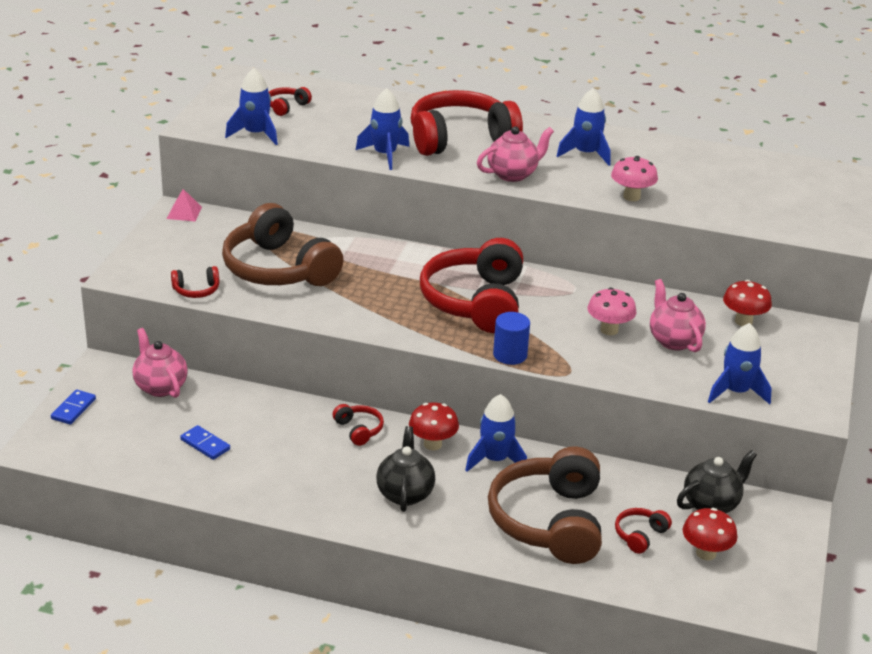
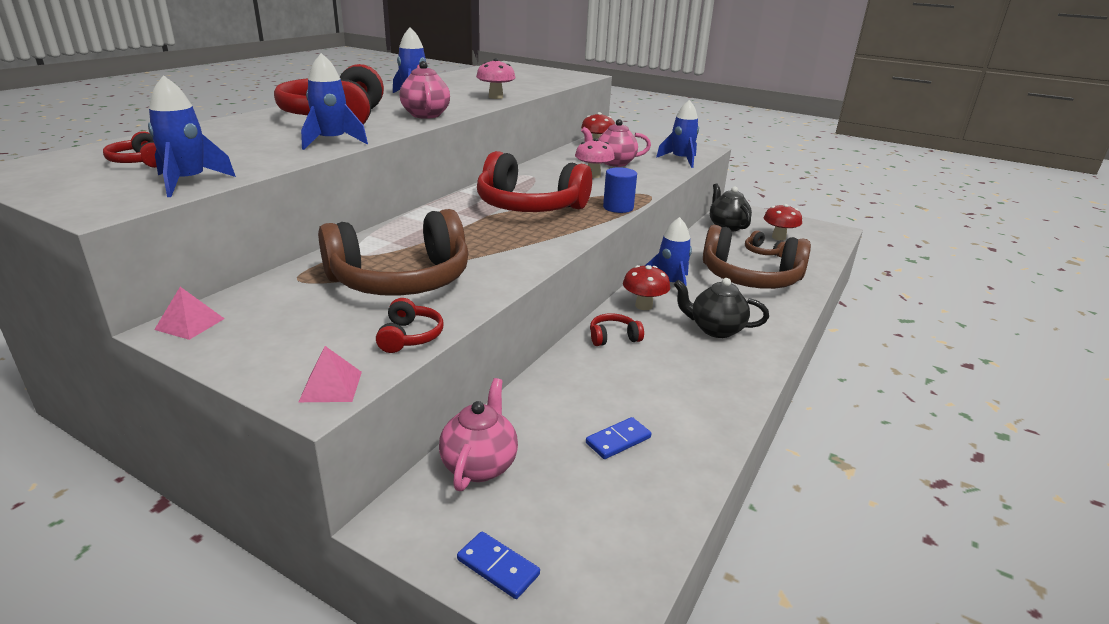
camera: 75 degrees left, 5 degrees down
pink teapot [132,328,188,398] -> pink teapot turned 120 degrees clockwise [439,378,518,491]
red headphones [615,508,672,554] -> brown headphones [745,230,785,257]
none -> pink pyramid [299,346,362,402]

